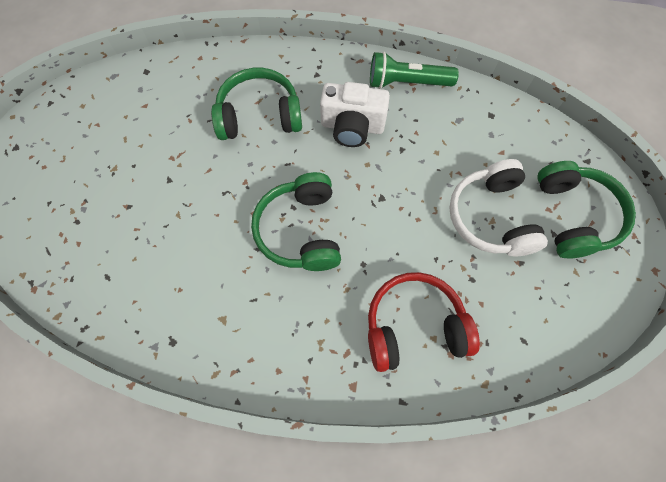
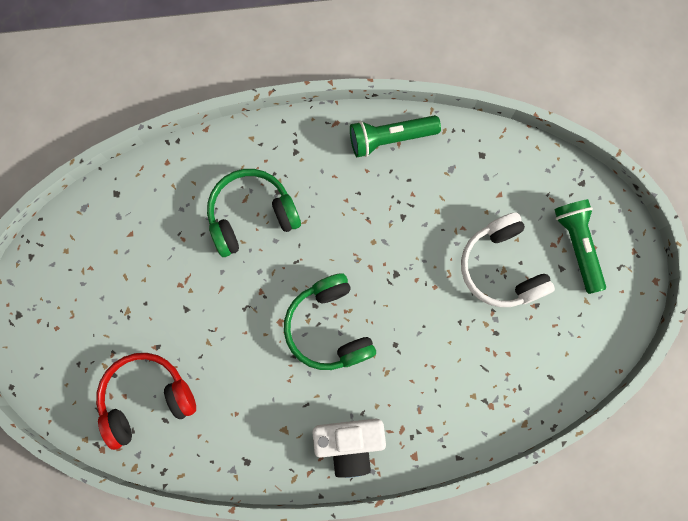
camera: 15 degrees left, 10 degrees up
white camera [320,82,390,147] -> white camera moved to [312,419,386,478]
red headphones [368,272,480,372] -> red headphones moved to [96,353,196,450]
green headphones [537,161,636,259] -> green flashlight [554,199,606,294]

